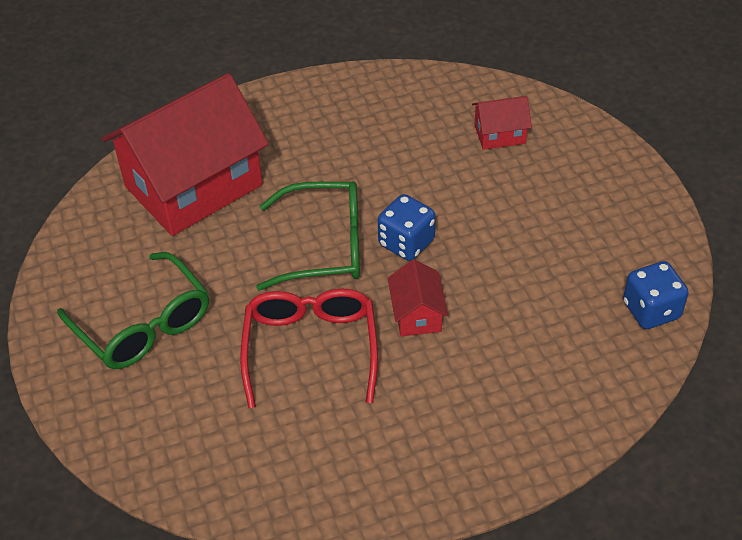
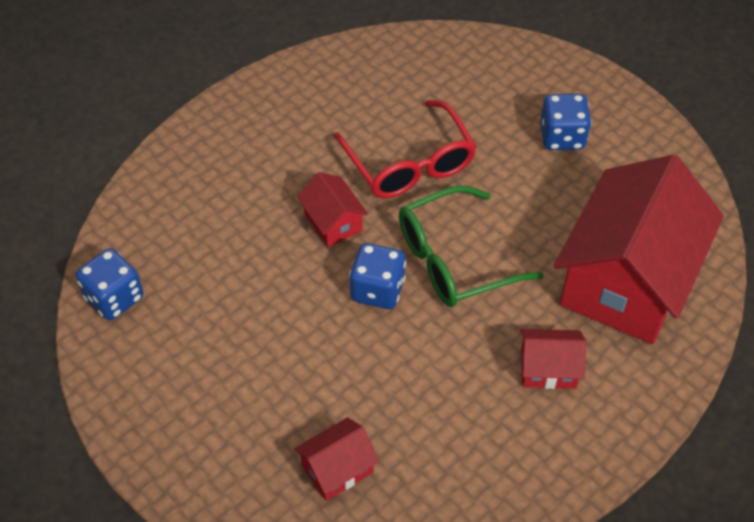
camera: 155 degrees right, 5 degrees up
green glasses [57,252,209,369] -> blue dice [540,94,592,150]
none -> red house [521,329,586,389]

